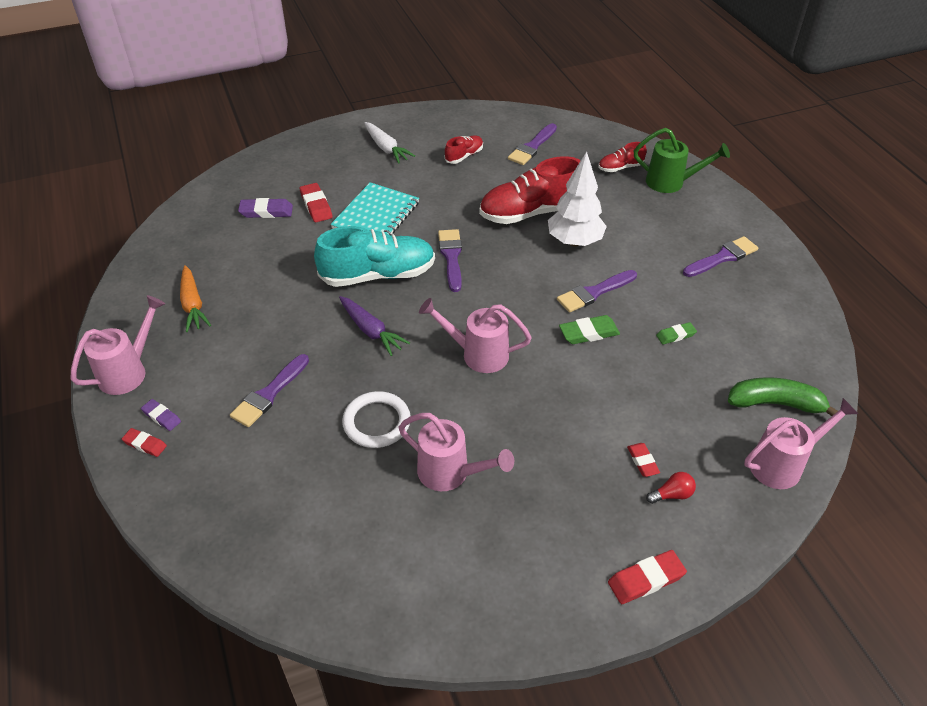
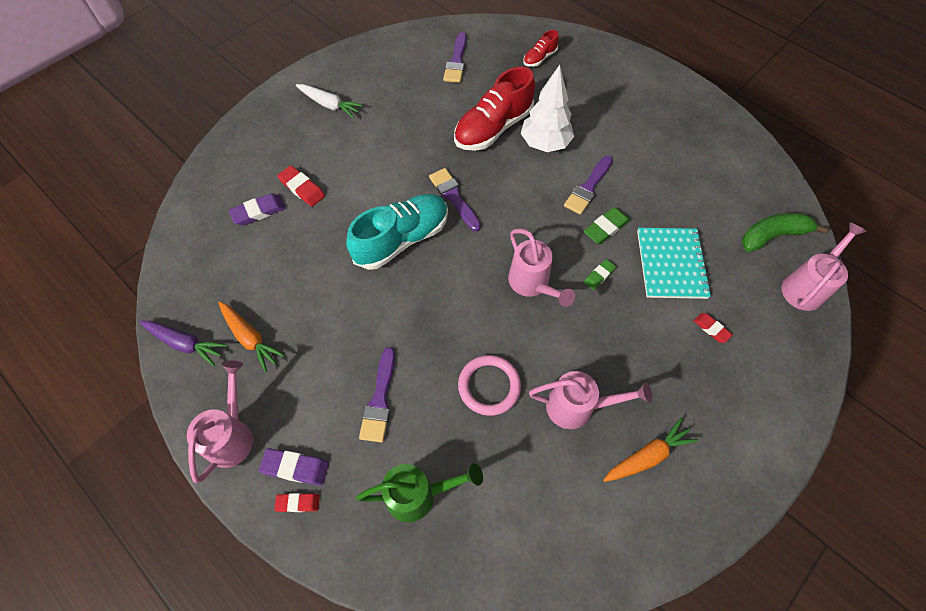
camera: 25 degrees left, 15 degrees up
purple eraser [141,399,181,431] -> purple eraser [259,448,329,485], size x1.56
turquoise notebook [331,182,419,235] -> turquoise notebook moved to [637,228,712,299]
purple carrot [339,296,410,356] -> purple carrot moved to [139,321,227,366]
white ring [342,391,411,448] -> pink ring [458,355,521,416]
pink watering can [419,298,532,373] -> pink watering can turned 105 degrees counterclockwise [508,228,575,307]
red shoe [444,136,483,164] -> none
red eraser [608,550,687,604] -> none
green watering can [634,128,730,193] -> green watering can moved to [356,463,483,522]
red light bulb [646,472,696,504] -> none
green eraser [656,322,697,344] -> green eraser moved to [584,259,616,290]
purple brush [683,236,758,277] -> none
none -> orange carrot [603,418,698,482]

